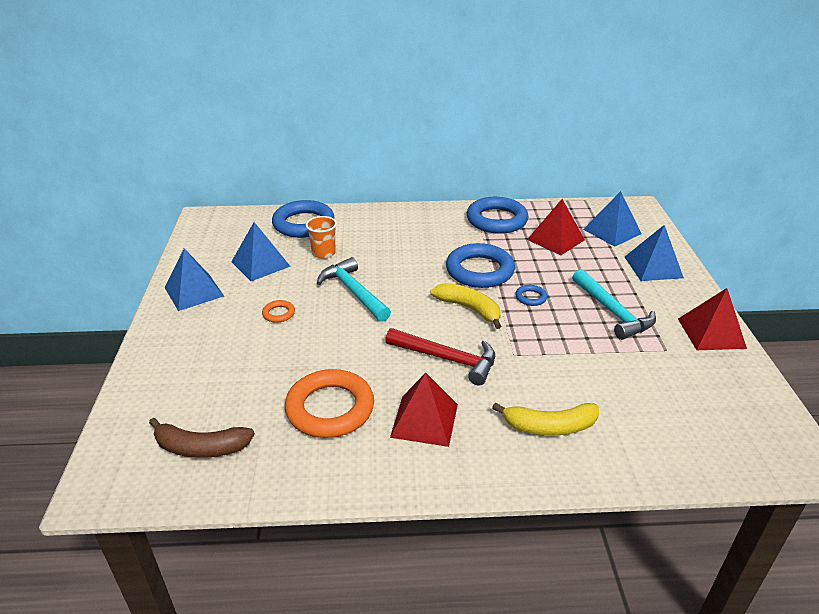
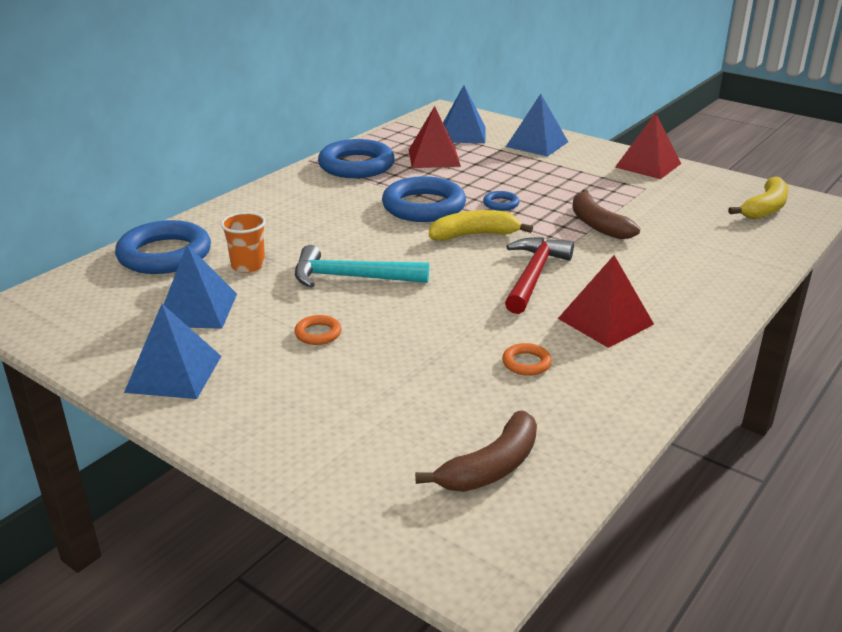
camera: 50 degrees left, 5 degrees down
orange ring [285,369,374,438] -> orange ring [502,343,552,376], size x0.44
red hammer [385,328,495,386] -> red hammer turned 45 degrees counterclockwise [505,237,574,314]
yellow banana [492,402,599,436] -> yellow banana moved to [728,176,789,219]
turquoise hammer [572,269,656,340] -> none
none -> brown banana [572,189,640,239]

